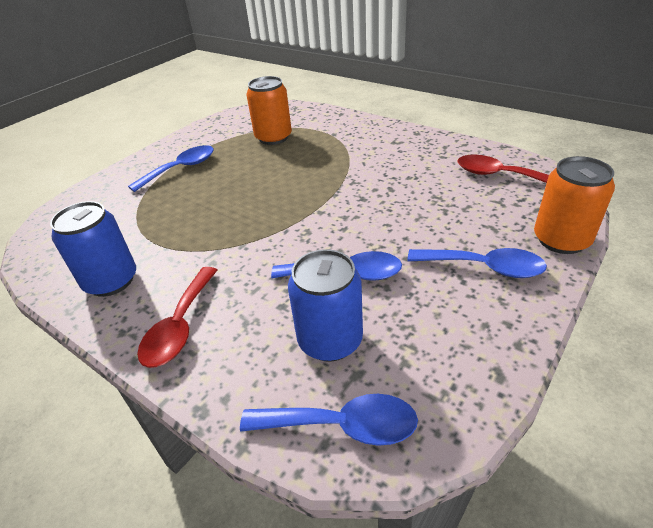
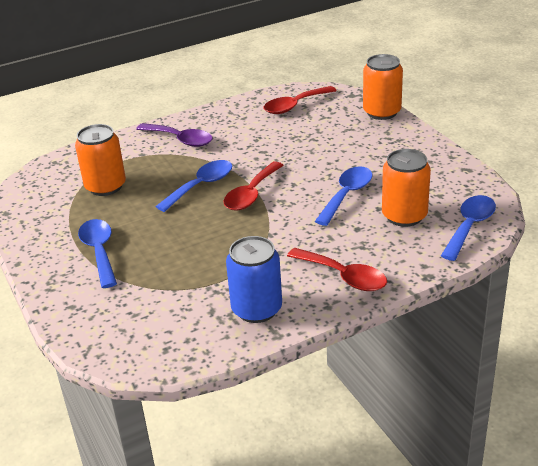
camera: 65 degrees left, 5 degrees down
blue can [288,249,363,362] -> orange can [382,149,431,227]
blue spoon [408,248,547,278] -> blue spoon moved to [155,160,232,212]
none -> purple spoon [136,123,213,147]
none -> red spoon [223,162,284,211]

